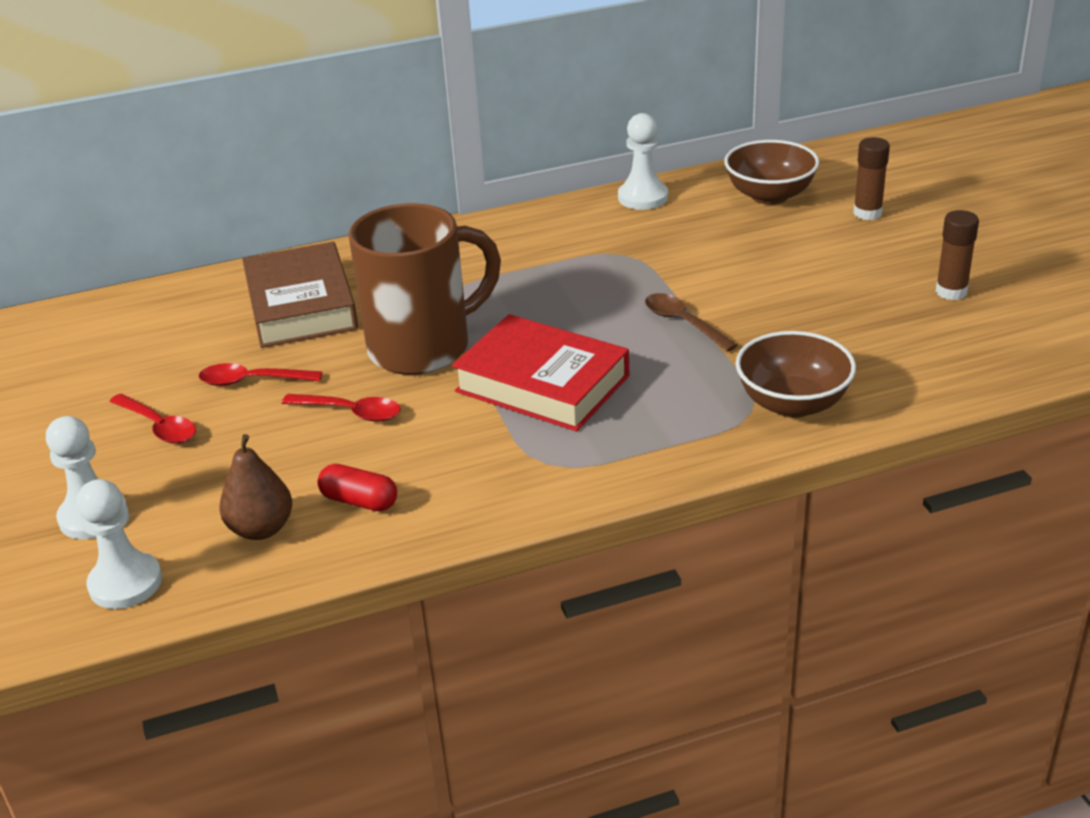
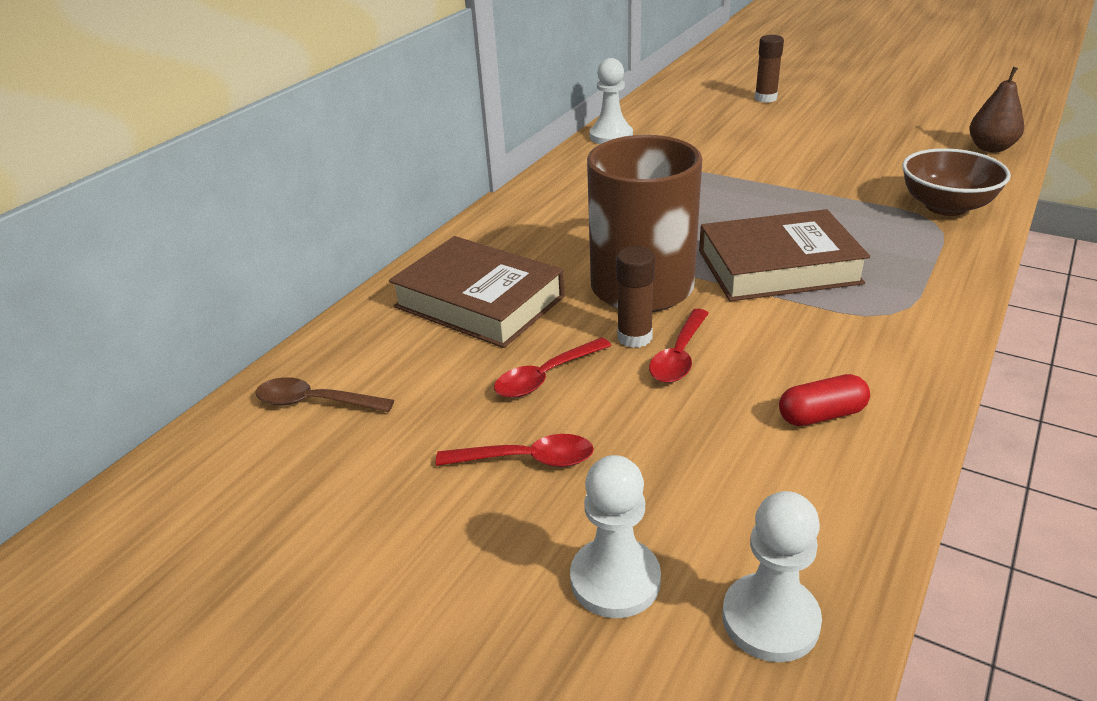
camera: 40 degrees left, 0 degrees up
brown pear [219,434,292,540] -> brown pear moved to [969,67,1024,152]
red spoon [282,394,401,422] -> red spoon turned 135 degrees clockwise [649,309,709,383]
red book [452,314,629,432] -> brown book [699,209,870,301]
brown spoon [645,293,737,352] -> brown spoon moved to [255,377,394,412]
brown bowl [724,140,819,205] -> none
brown glue stick [935,210,979,300] -> brown glue stick moved to [616,246,655,348]

